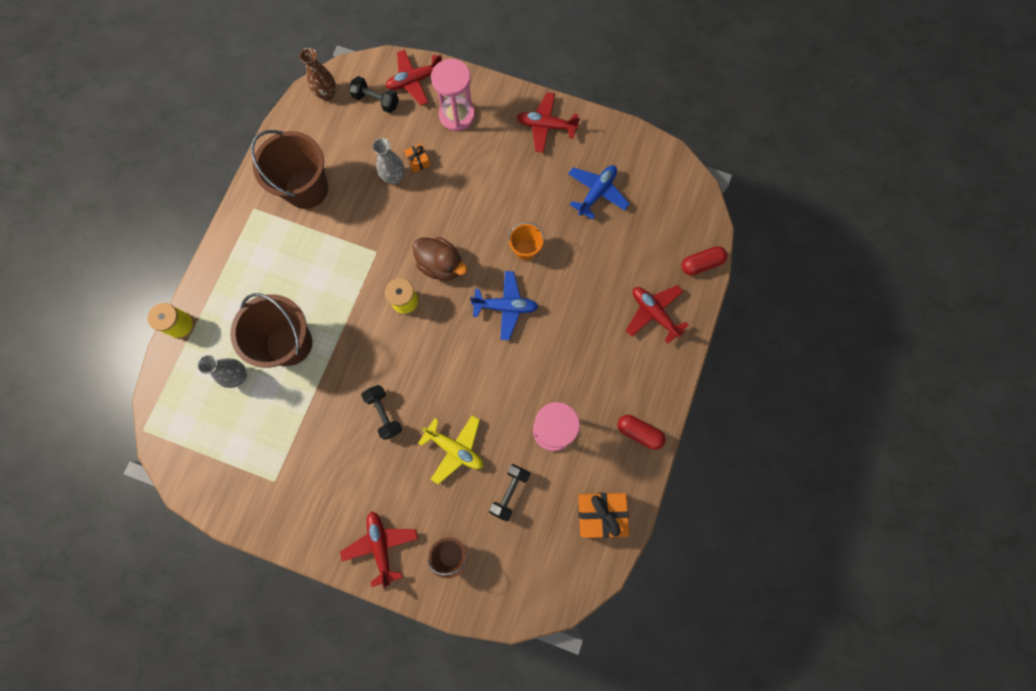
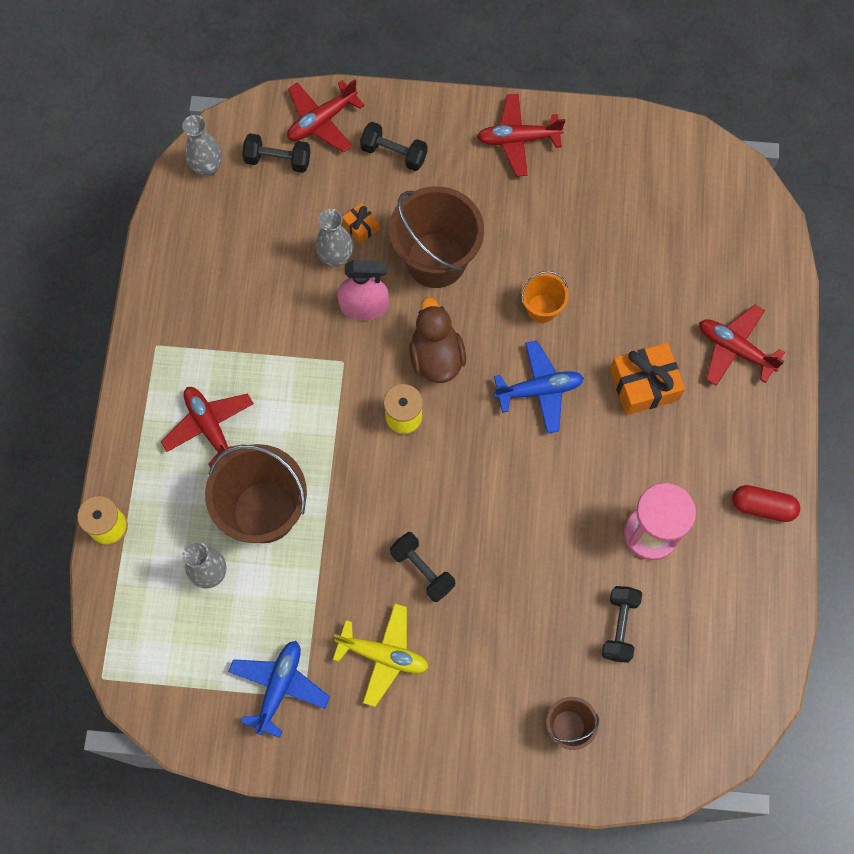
camera: 15 degrees left, 5 degrees down
brown bucket [251,130,328,209] -> brown bucket moved to [389,186,484,288]
brown vase [299,48,336,101] -> grey vase [182,115,222,177]
red plane [340,511,418,589] -> red plane moved to [161,387,254,468]
brown duck [413,237,467,281] -> brown duck turned 120 degrees counterclockwise [409,297,466,383]
yellow plane [418,415,483,485] -> yellow plane moved to [333,603,429,707]
pink hourglass [431,59,475,131] -> black dumbbell [360,122,427,171]
blue plane [568,165,629,220] -> blue plane moved to [228,641,330,738]
orange gift [578,493,629,538] -> orange gift moved to [610,343,685,415]
red capsule [682,246,727,275] -> none
none -> pink spray bottle [337,260,389,320]

